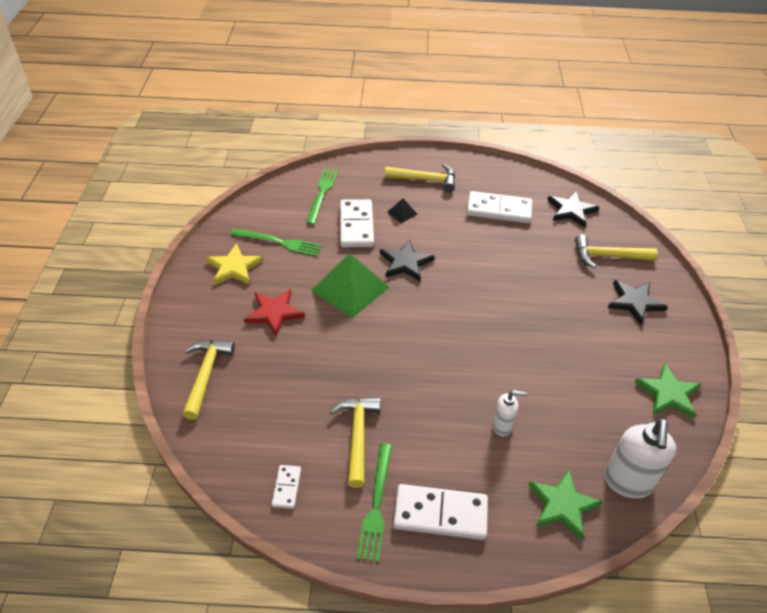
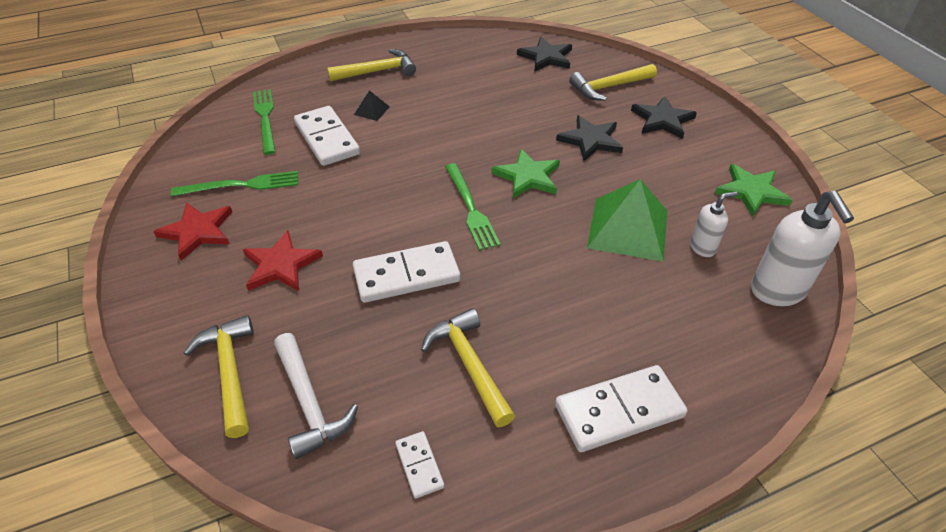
camera: 25 degrees left, 0 degrees up
yellow star [206,243,263,285] -> red star [153,202,232,261]
green pyramid [311,253,389,318] -> green pyramid moved to [587,179,667,262]
green fork [357,443,392,562] -> green fork moved to [445,163,500,251]
black star [380,240,435,281] -> black star moved to [556,115,623,161]
white domino [467,191,532,223] -> white domino moved to [353,241,460,303]
white soap dispenser [492,390,527,436] -> white soap dispenser moved to [690,192,738,257]
green star [529,470,603,540] -> green star moved to [491,149,560,199]
none -> white hammer [274,333,358,459]

